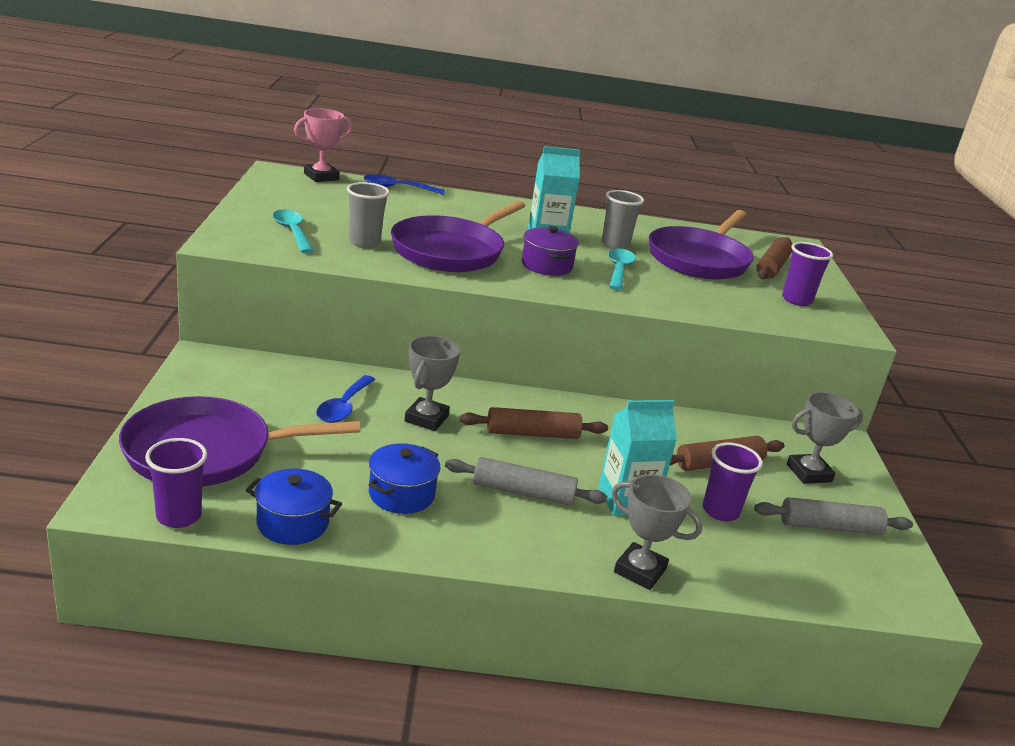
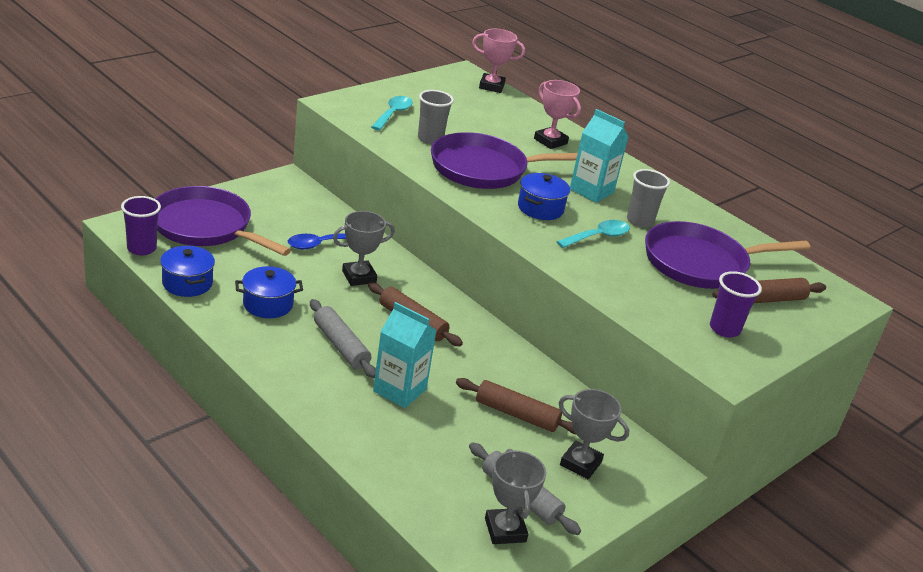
camera: 45 degrees right, 5 degrees up
blue spoon [364,174,445,195] -> none
purple pot [522,226,579,276] -> blue pot [518,173,570,220]
grey trophy [612,474,702,590] -> grey trophy moved to [485,449,546,544]
purple cup [703,442,763,521] -> none
none -> pink trophy [534,80,581,149]

